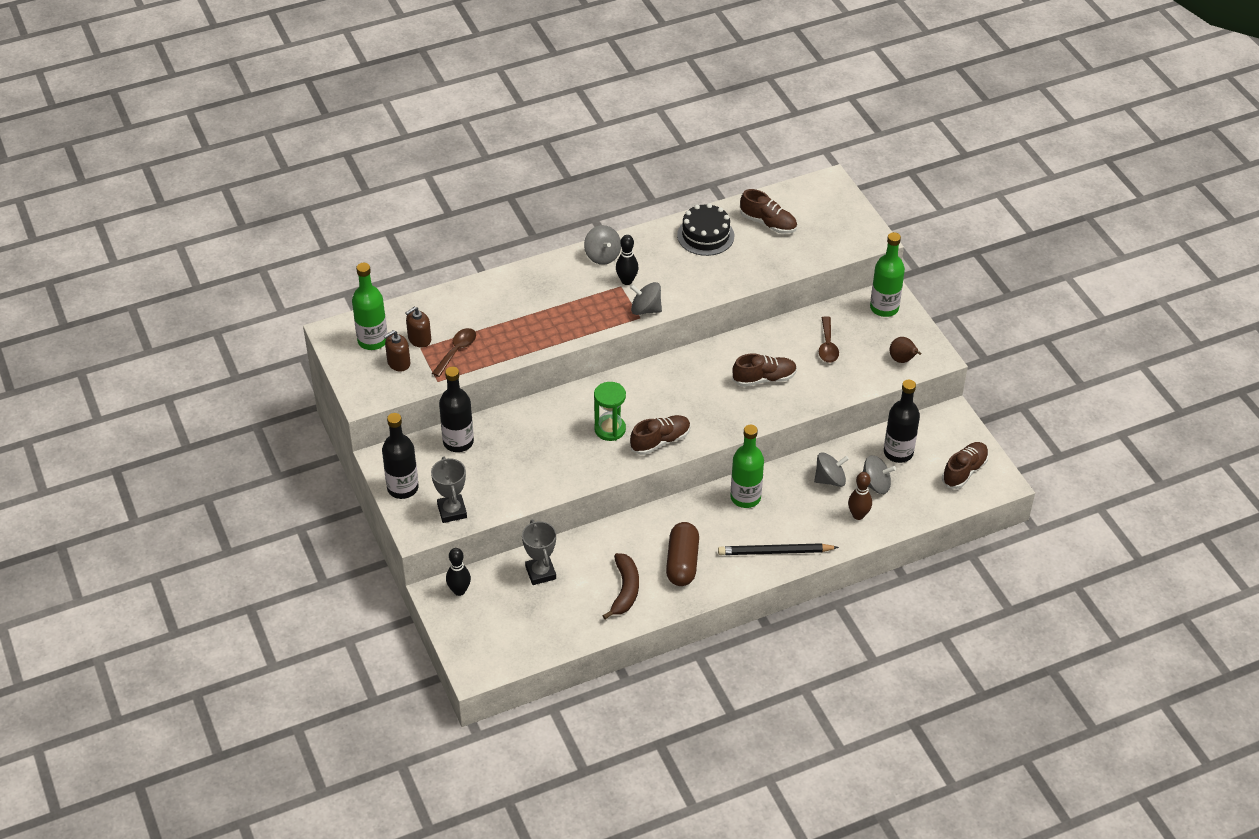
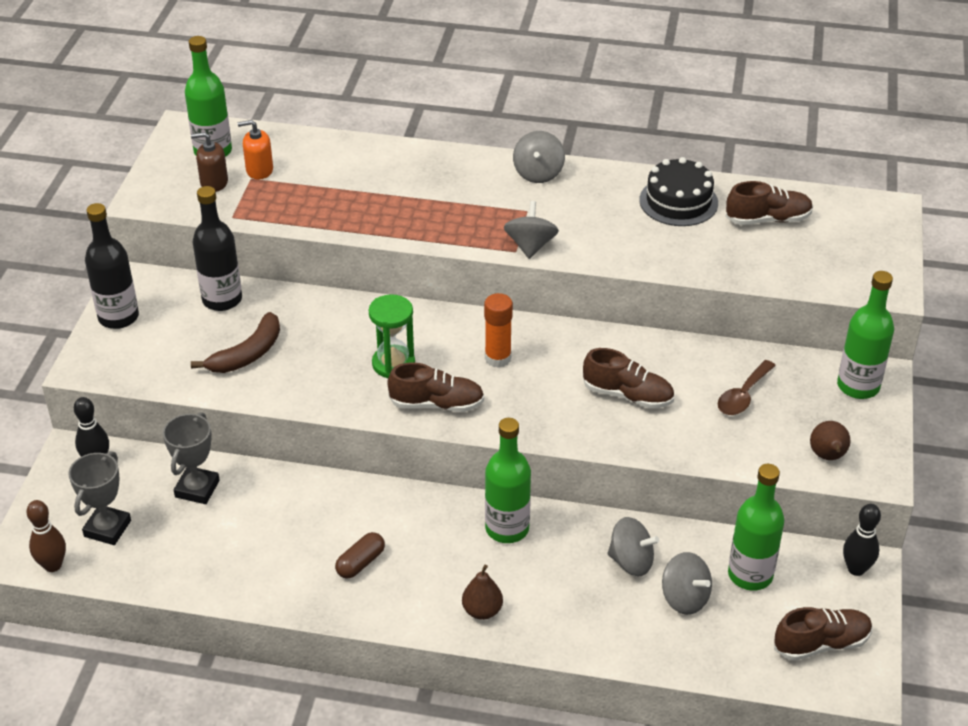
camera: 35 degrees right, 5 degrees down
brown soap dispenser [405,307,431,348] -> orange soap dispenser [238,120,273,180]
grey trophy [431,457,467,523] -> grey trophy moved to [68,451,131,545]
brown spoon [432,328,476,377] -> none
brown banana [603,553,639,619] -> brown banana moved to [191,312,280,373]
black bowling pin [616,235,639,285] -> black bowling pin moved to [843,504,881,576]
grey spinning top [630,282,662,315] -> grey spinning top turned 45 degrees clockwise [504,201,559,259]
brown capsule [666,522,699,586] -> brown capsule [335,532,385,579], size x0.58
black pencil [718,543,839,555] -> brown pear [462,565,503,620]
brown shoe [740,189,797,234] -> brown shoe turned 75 degrees counterclockwise [725,181,813,225]
brown bowling pin [848,472,872,520] -> brown bowling pin moved to [27,500,66,572]
black bottle [884,380,920,463] -> green bottle [728,464,784,591]
none -> orange glue stick [484,293,513,368]

